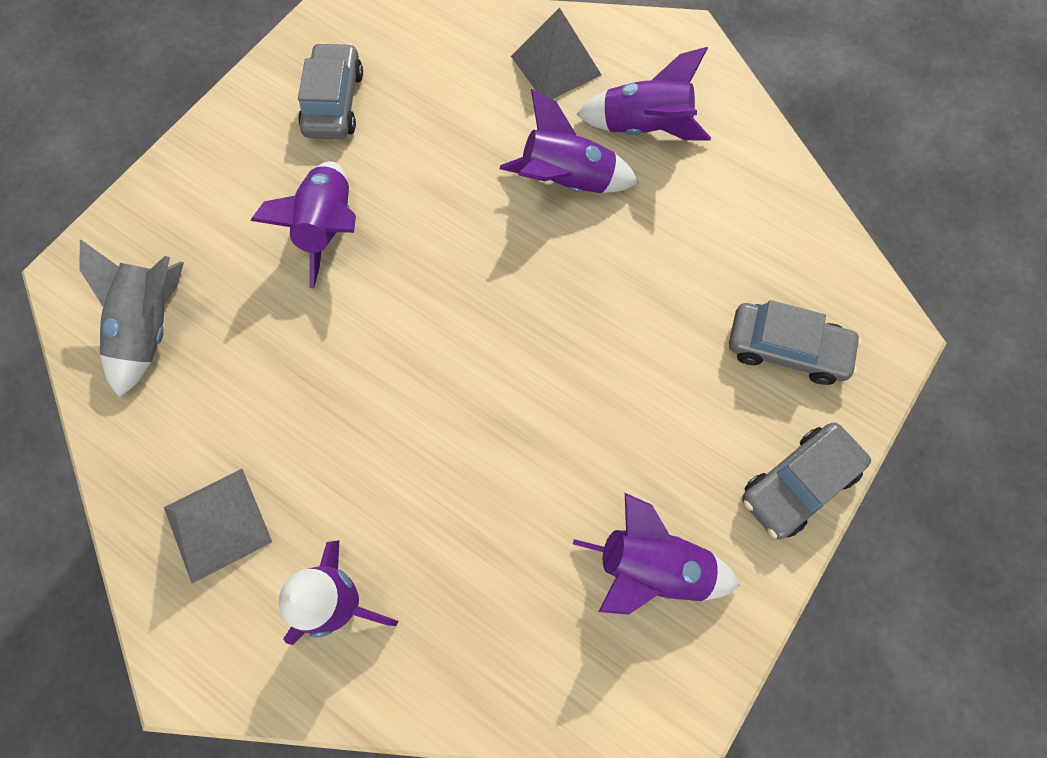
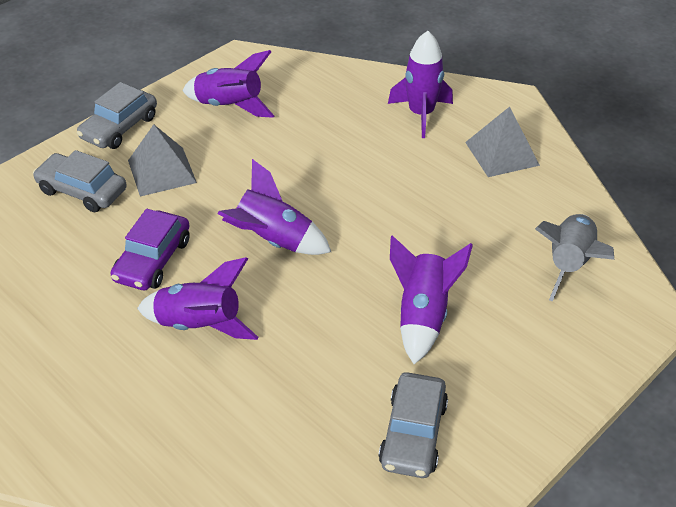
camera: 170 degrees left, 25 degrees down
grey pyramid [511,7,601,99] -> grey pyramid moved to [128,124,197,197]
purple rocket [576,47,711,141] -> purple rocket moved to [218,159,331,255]
grey car [742,423,871,540] -> grey car turned 150 degrees clockwise [77,82,157,149]
none -> purple car [110,209,190,290]

